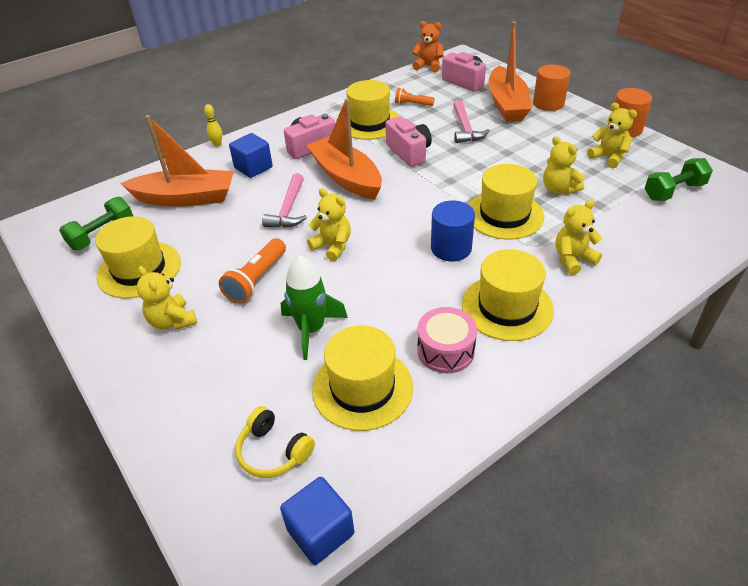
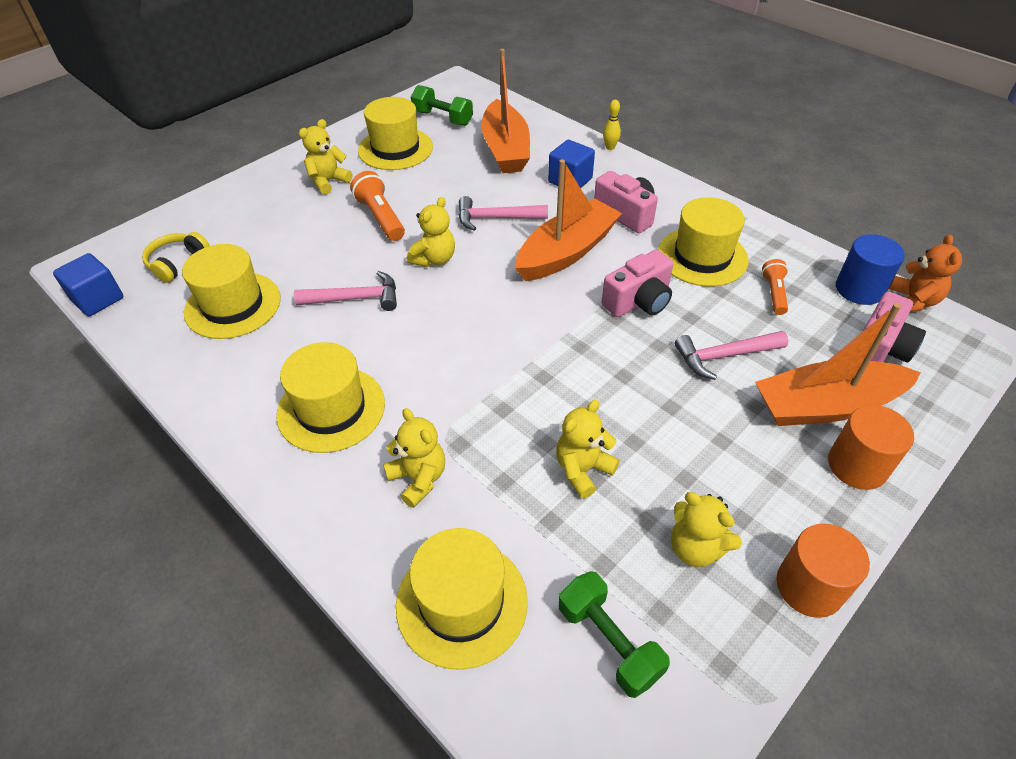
camera: 80 degrees right, 5 degrees up
orange flashlight [219,238,286,304] -> orange flashlight turned 45 degrees clockwise [350,171,405,241]
green rocket [281,255,348,360] -> none
pink drum [417,307,477,373] -> none
blue cylinder [431,200,475,261] -> blue cylinder moved to [836,234,905,305]
yellow hat [468,164,544,240] -> yellow hat moved to [396,528,528,670]
yellow teddy bear [587,103,637,168] -> yellow teddy bear turned 90 degrees clockwise [671,492,742,567]
none -> pink hammer [294,271,397,311]

